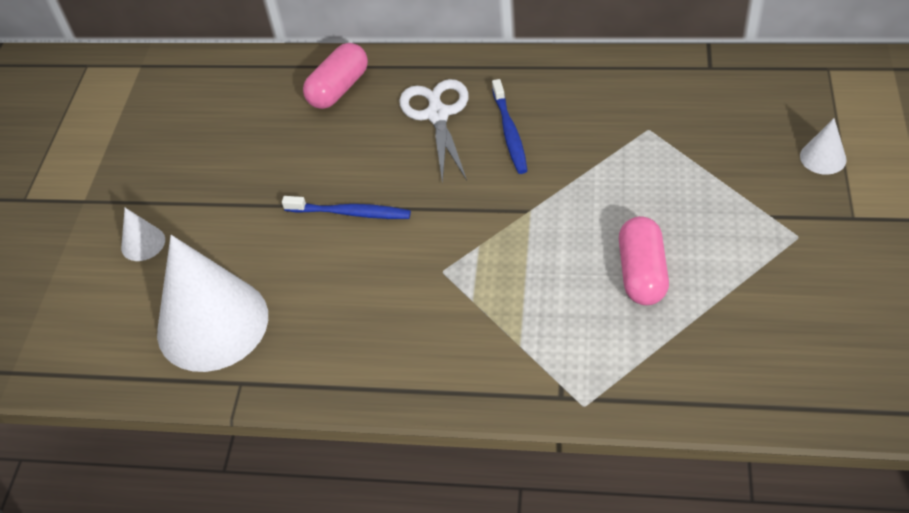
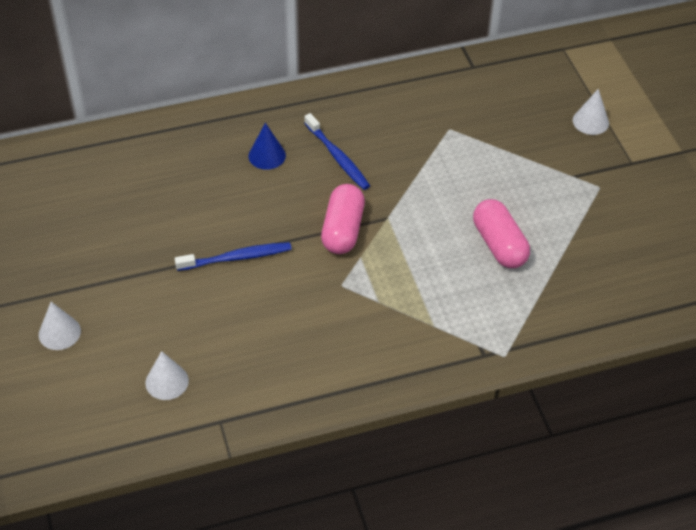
camera: 30 degrees left, 0 degrees up
white cone [157,235,268,372] -> white cone [145,351,189,400], size x0.42
pink capsule [303,43,368,109] -> pink capsule moved to [321,184,365,254]
white scissors [399,79,469,184] -> blue cone [248,123,286,170]

